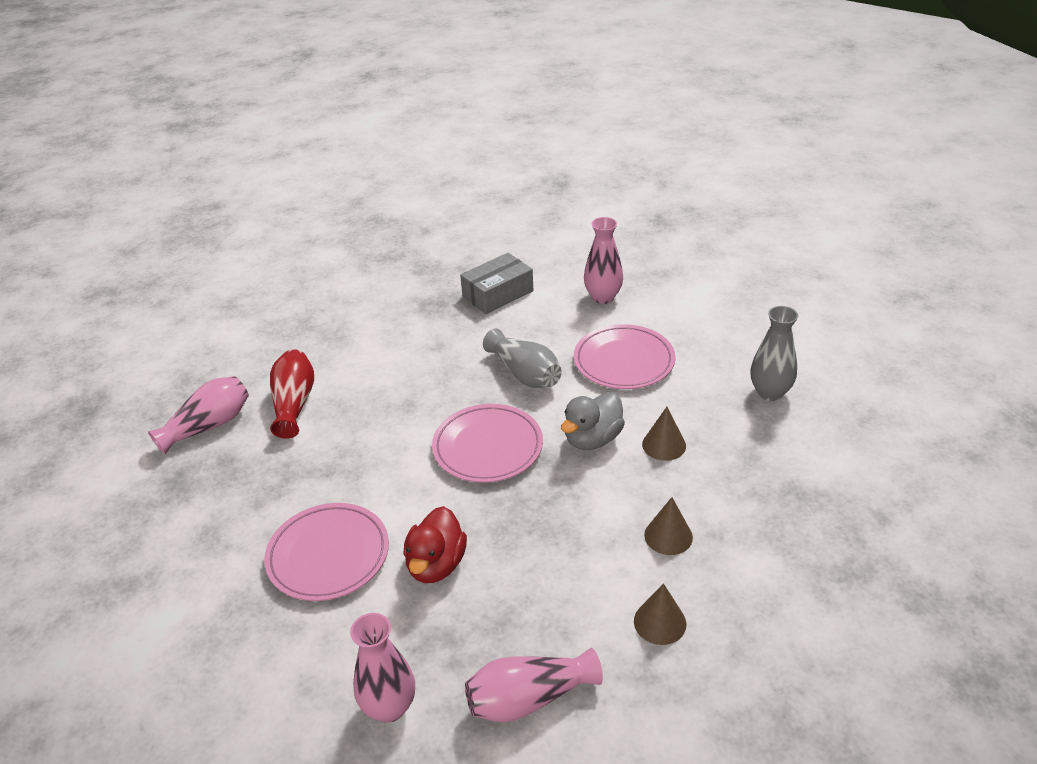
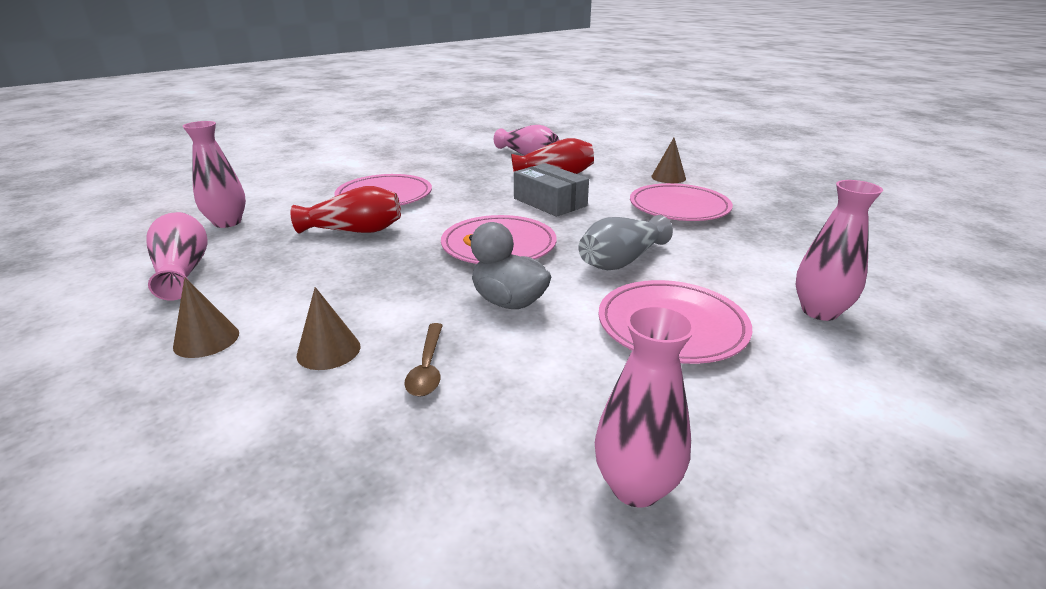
camera: 85 degrees right, 10 degrees down
red duck [403,506,467,583] -> red vase [290,186,401,234]
grey box [460,253,533,314] -> grey box moved to [514,163,589,217]
brown cone [642,407,686,461] -> brown cone moved to [651,138,686,183]
grey vase [750,306,799,401] -> pink vase [595,305,695,507]
none -> brown spoon [404,323,443,397]
none -> pink plate [630,183,733,221]

